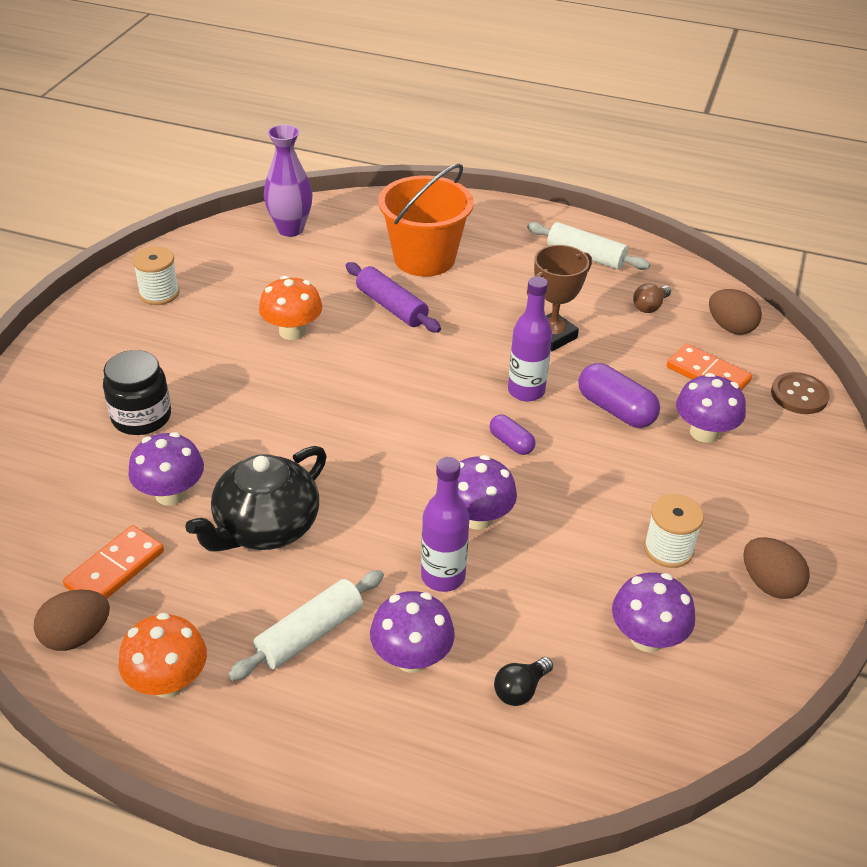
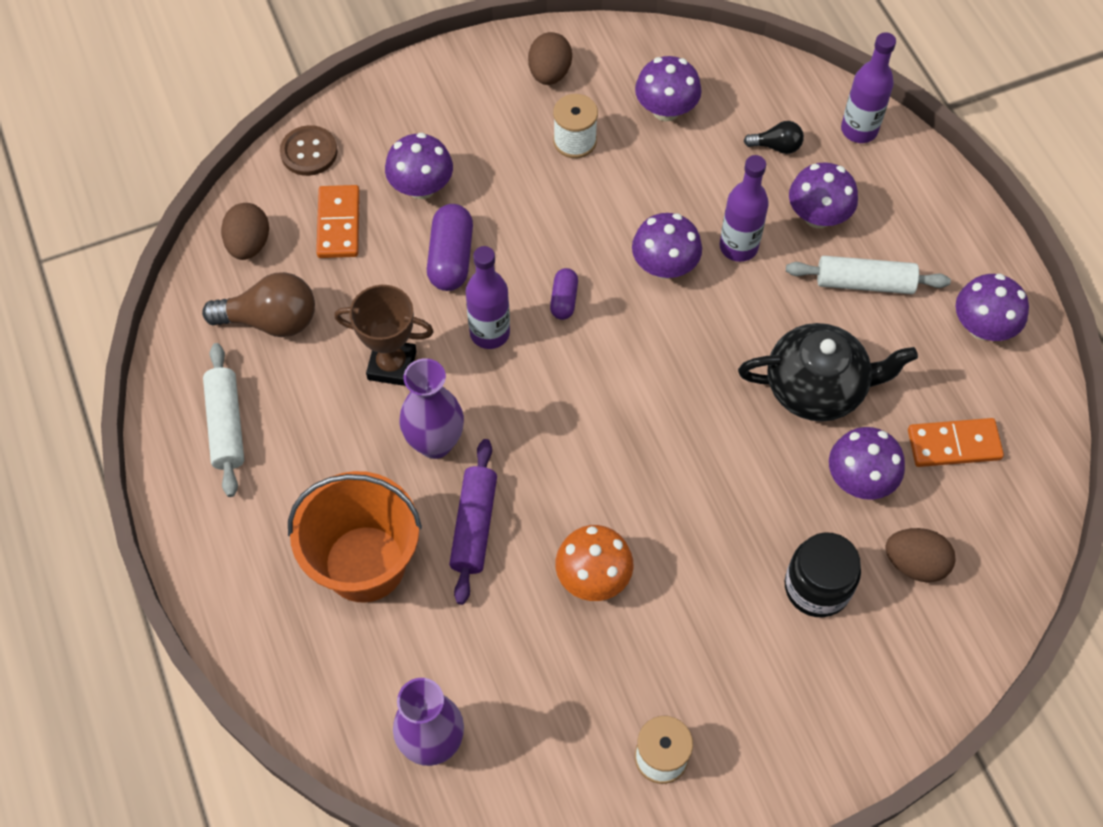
camera: 130 degrees left, 20 degrees up
brown egg [34,590,110,651] -> brown egg moved to [885,528,956,582]
orange mushroom [119,613,207,698] -> purple mushroom [956,274,1029,341]
brown light bulb [633,283,671,313] -> brown light bulb [202,272,315,337], size x1.85
none -> purple vase [399,358,464,459]
none -> purple bottle [841,32,896,143]

